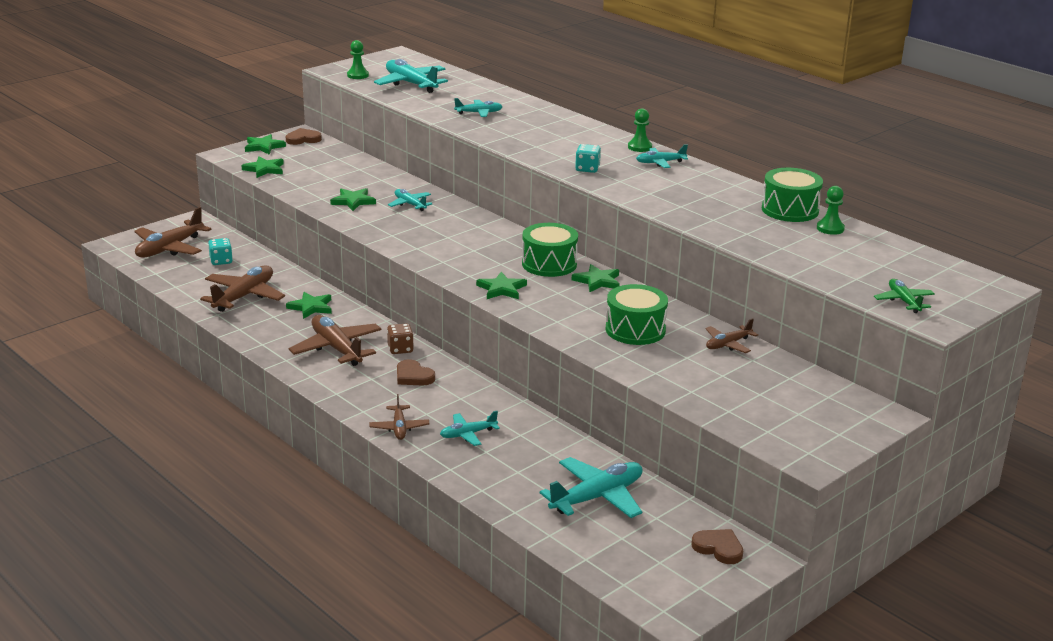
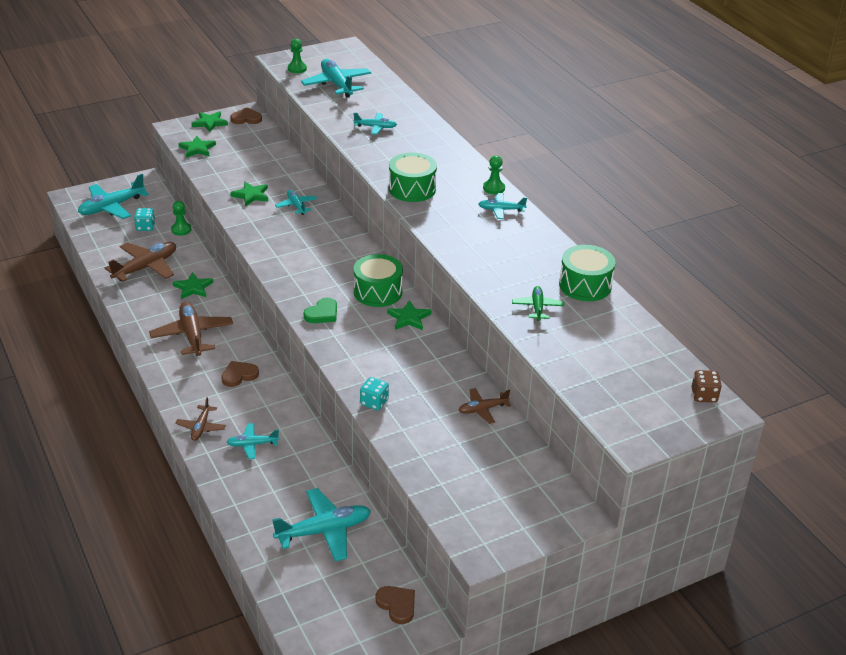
camera: 15 degrees right, 10 degrees up
brown plane [134,207,212,258] -> turquoise plane [78,174,149,219]
brown dice [387,323,414,354] -> brown dice moved to [691,370,722,403]
brown heart [397,359,435,386] -> brown heart turned 90 degrees clockwise [221,361,259,387]
green star [476,272,527,299] -> green heart [304,298,337,323]
turquoise dice [575,144,601,173] -> turquoise dice moved to [360,377,389,410]
green drum [606,284,668,345] -> green drum moved to [389,153,437,202]
green pawn [817,186,845,235] -> green pawn moved to [171,201,191,236]
green plane [874,279,935,313] -> green plane moved to [512,286,564,321]

